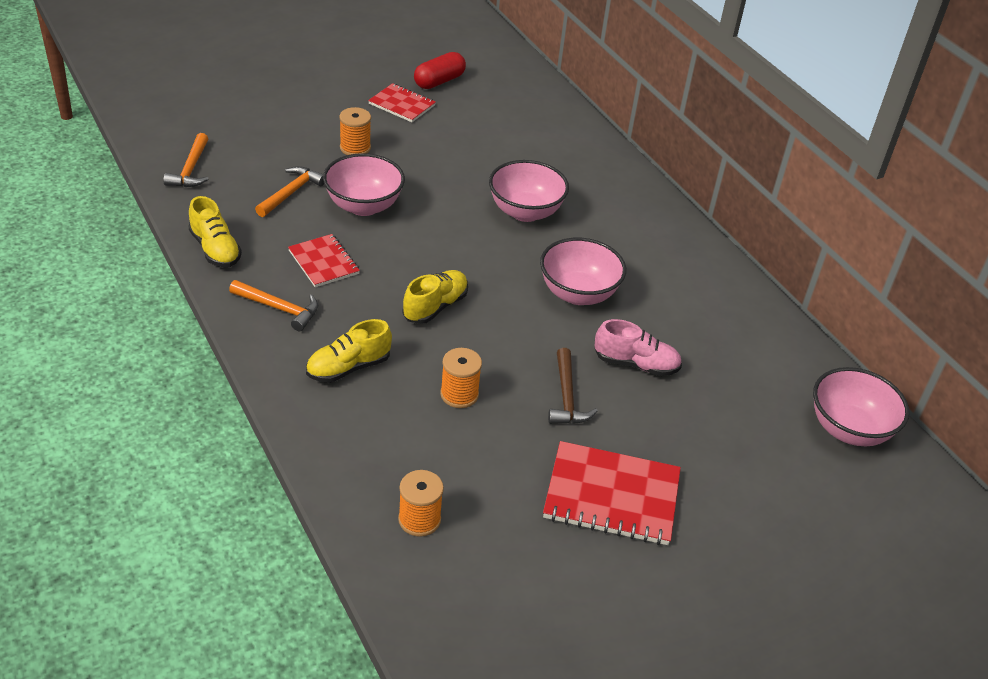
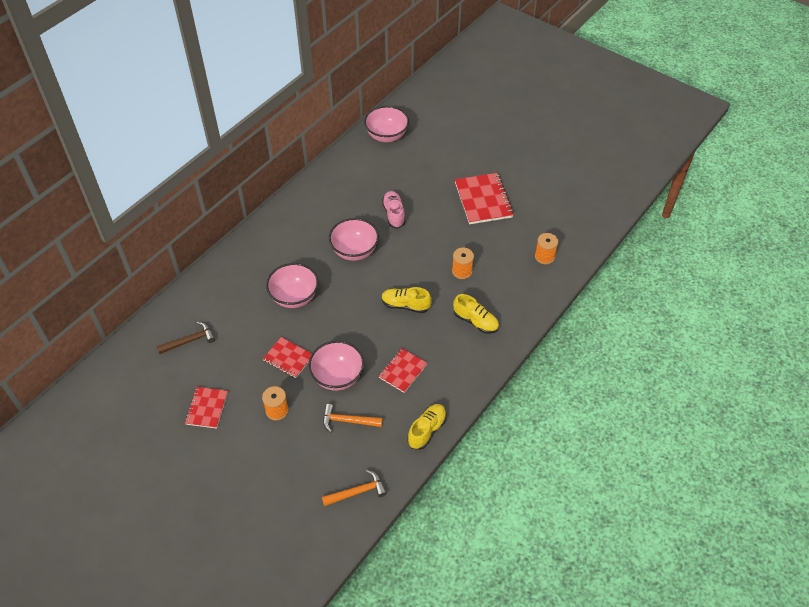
camera: 110 degrees left, 10 degrees up
orange hammer [229,280,318,331] -> none
red capsule [414,52,466,89] -> none
brown hammer [548,348,598,424] -> brown hammer moved to [157,322,215,354]
none -> red notebook [263,337,312,378]

